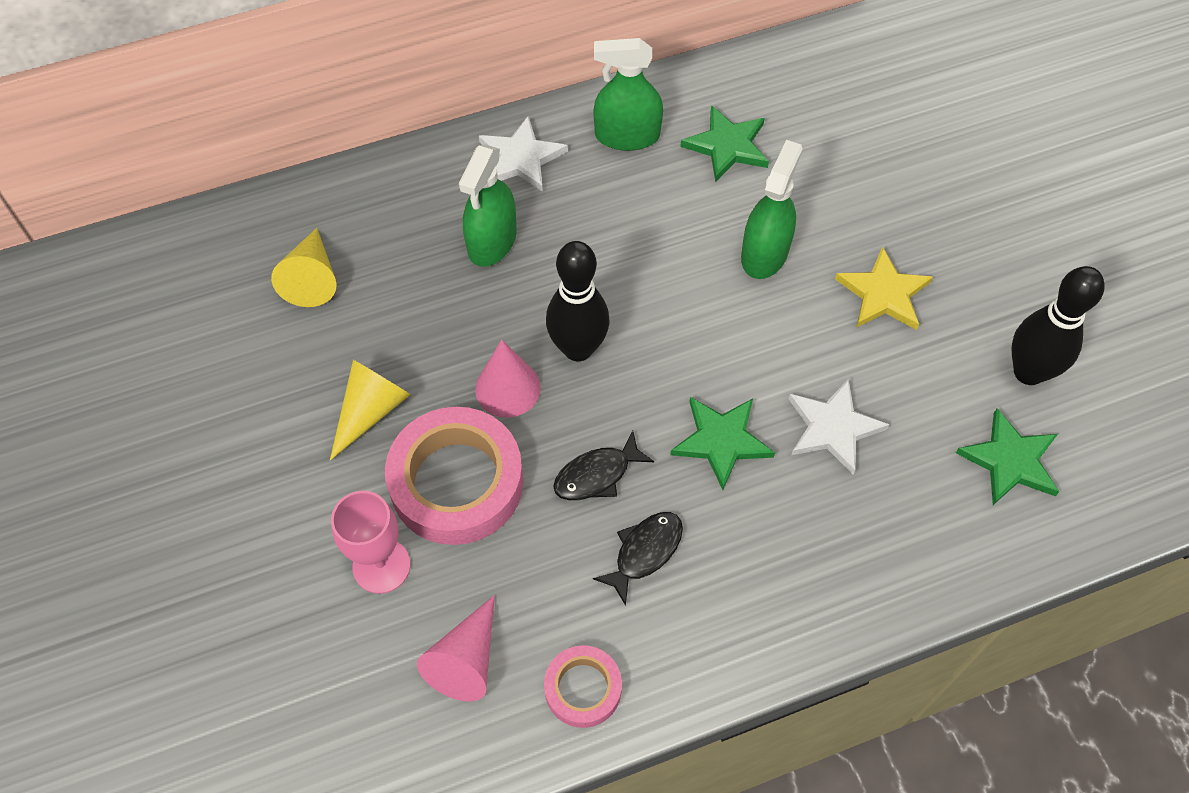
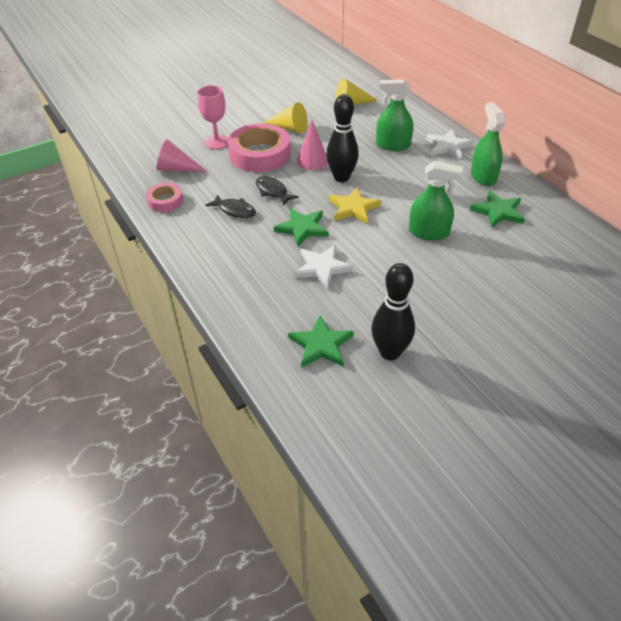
camera: 80 degrees right, 15 degrees down
yellow star [835,246,933,330] -> yellow star moved to [329,188,381,224]

